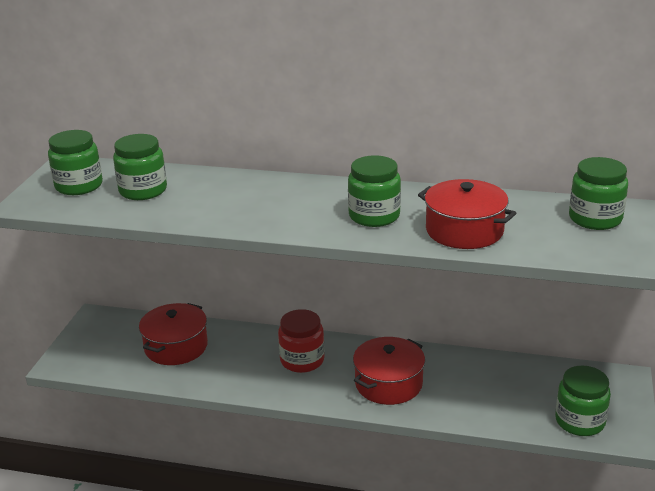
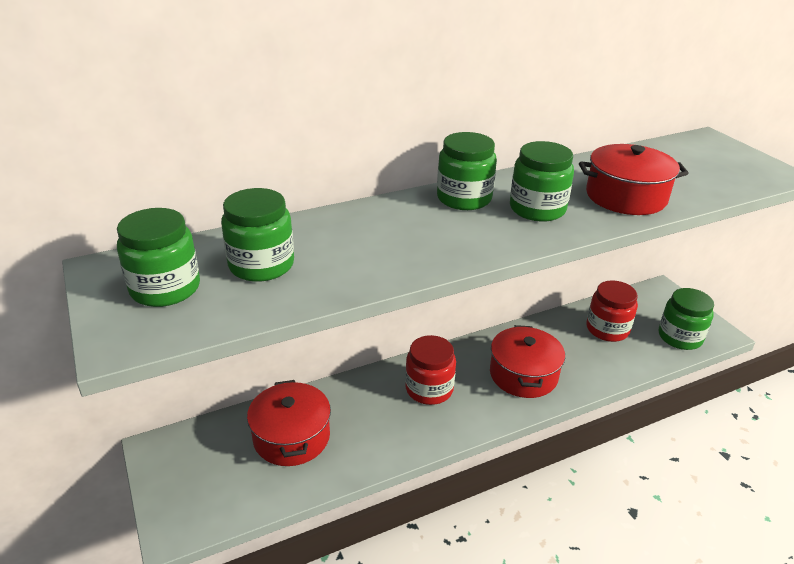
camera: 40 degrees left, 5 degrees up
green jar [569,157,628,230] -> green jar moved to [437,132,497,210]
none -> red jar [586,280,638,342]

